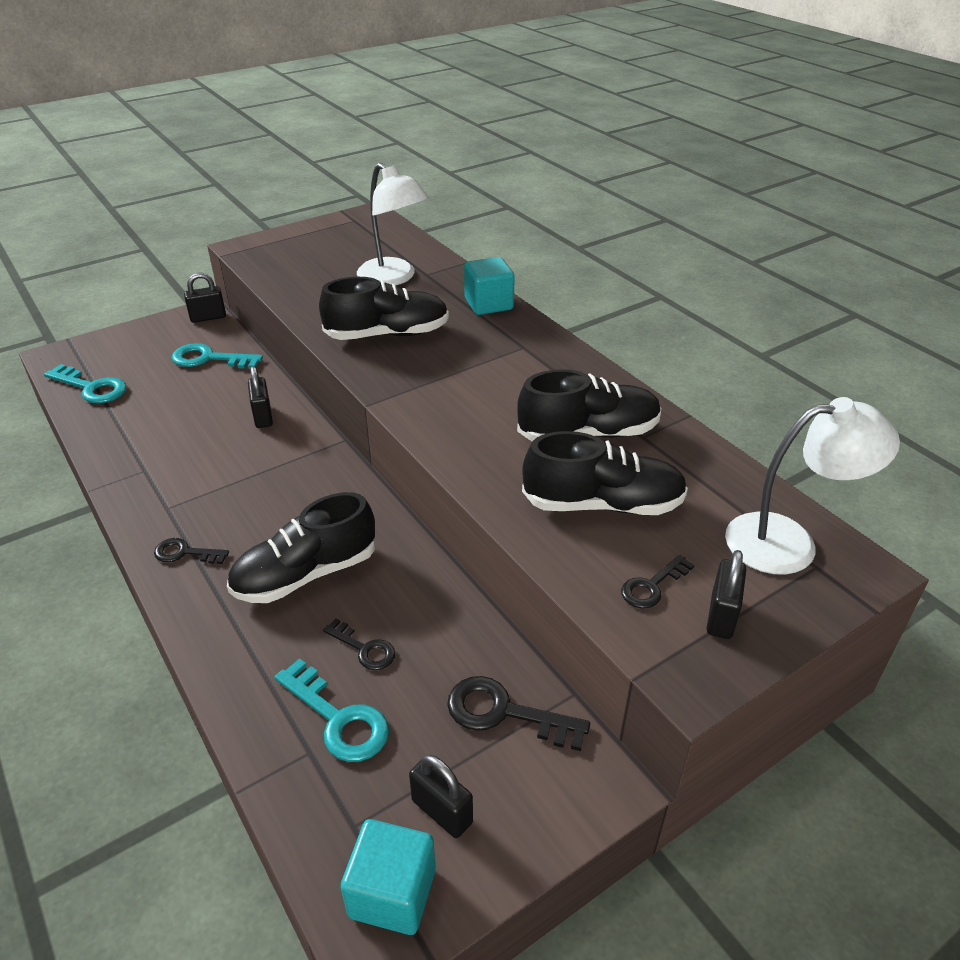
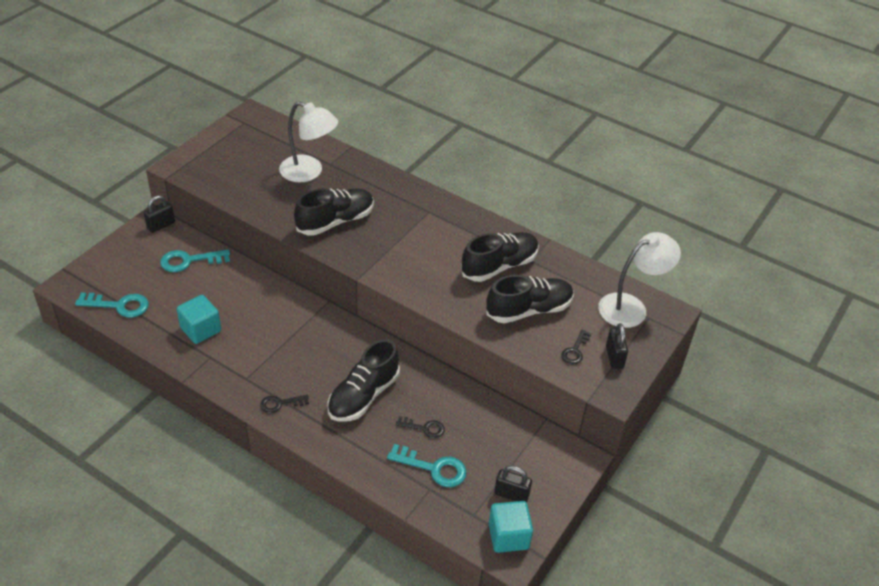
camera: 25 degrees left, 5 degrees up
black padlock [248,366,273,428] -> none
black key [447,676,590,751] -> none
turquoise cube [464,257,515,315] -> turquoise cube moved to [176,295,221,344]

